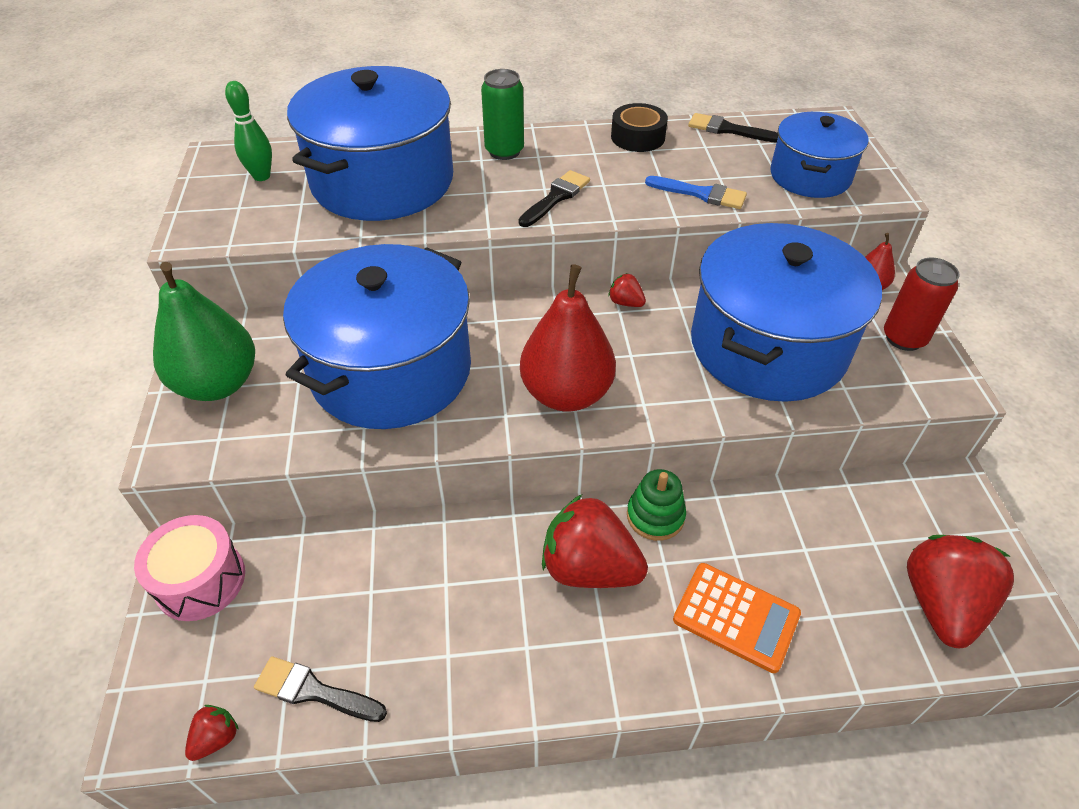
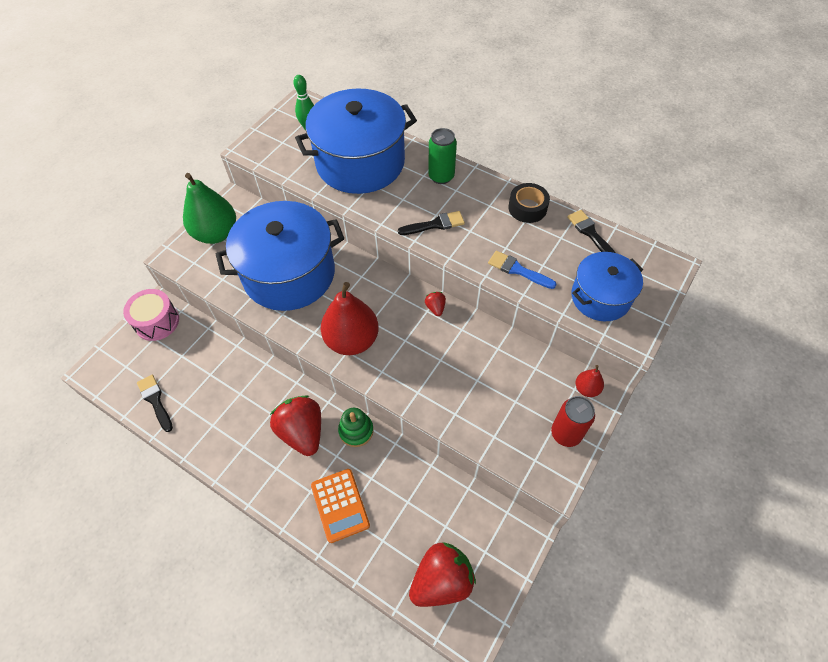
camera: 40 degrees right, 10 degrees up
red strawberry [185,705,239,761] -> none
blue brush [645,176,747,209] -> blue brush turned 150 degrees clockwise [488,251,557,289]
blue pot [691,223,882,402] -> none

